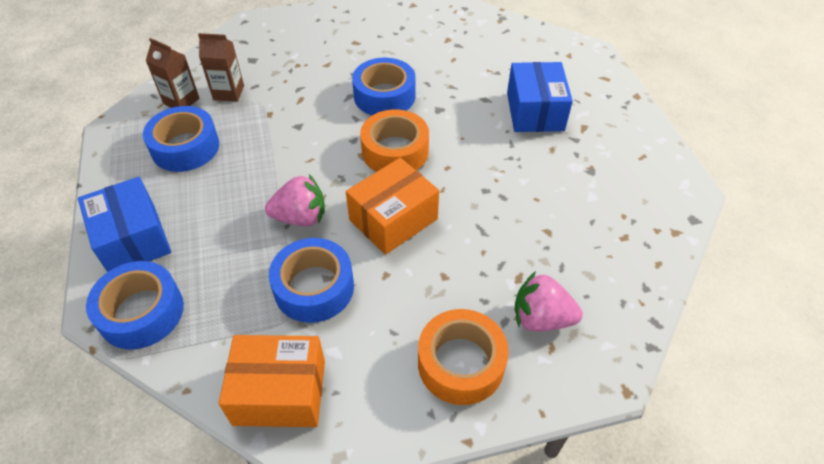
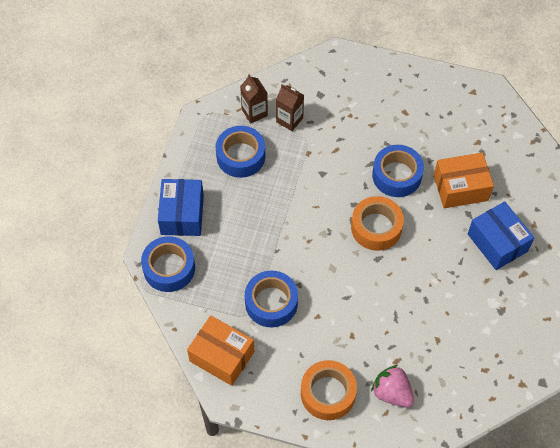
camera: 30 degrees right, 10 degrees up
pink strawberry [265,174,325,227] -> none
orange box [346,158,439,255] -> orange box moved to [434,153,494,208]
blue box [507,62,573,132] -> blue box turned 60 degrees counterclockwise [468,201,534,270]

